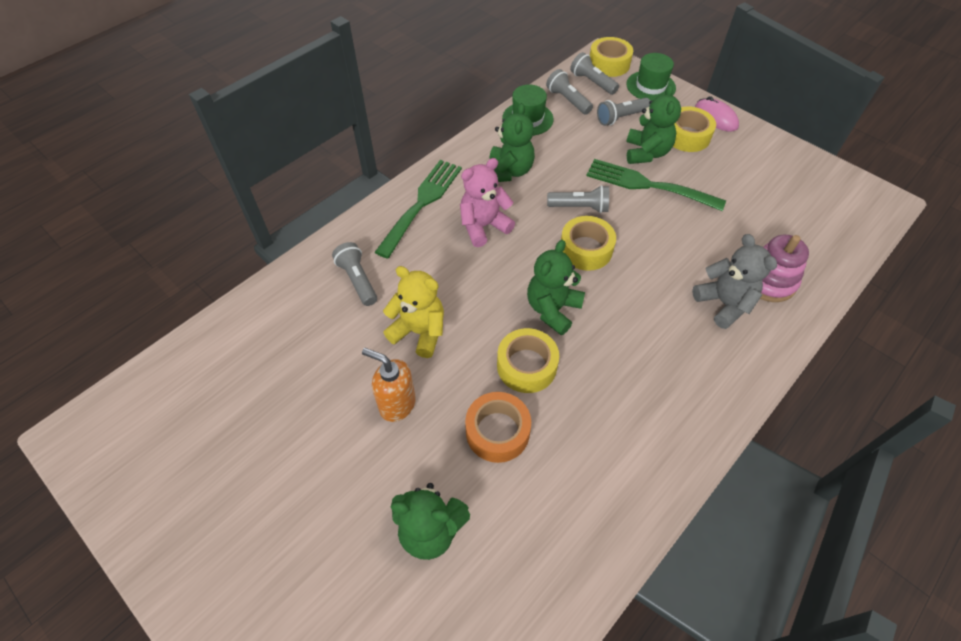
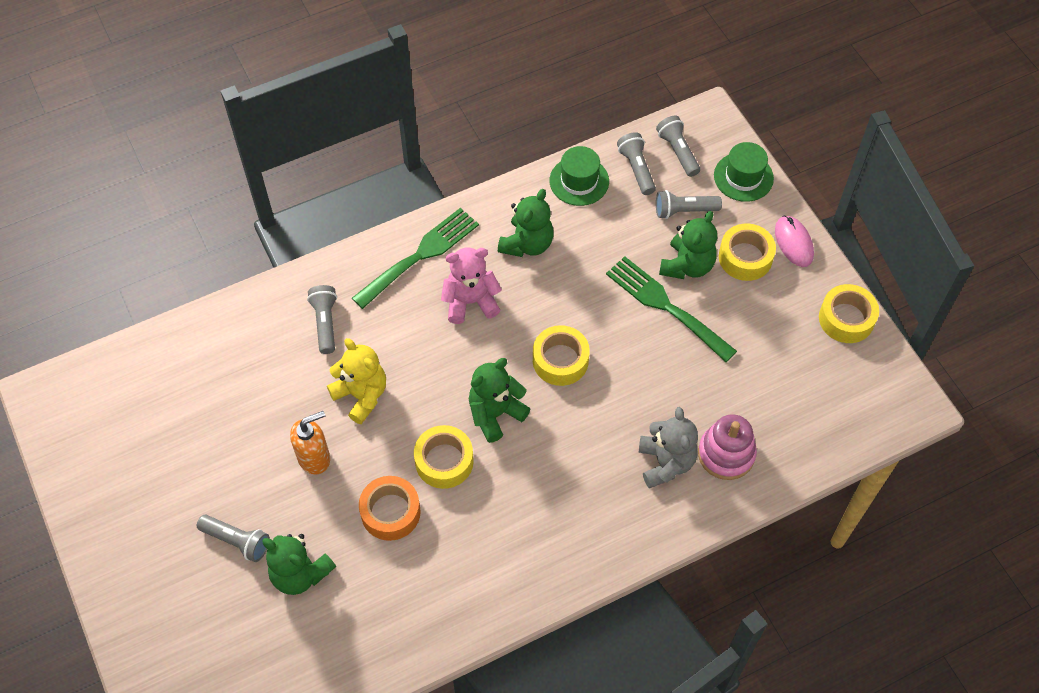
camera: 20 degrees right, 5 degrees up
orange soap dispenser [362,348,416,422] -> orange soap dispenser turned 105 degrees clockwise [290,411,330,474]
grey flashlight [547,185,609,213] -> grey flashlight moved to [197,515,270,562]
yellow tape [590,37,633,77] -> yellow tape moved to [819,284,879,343]

